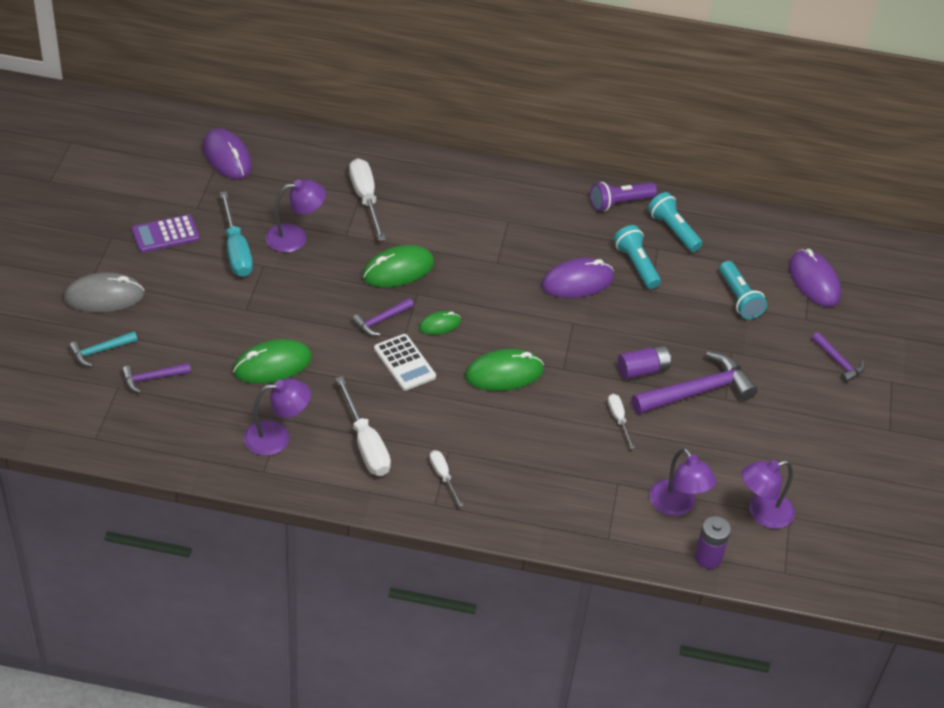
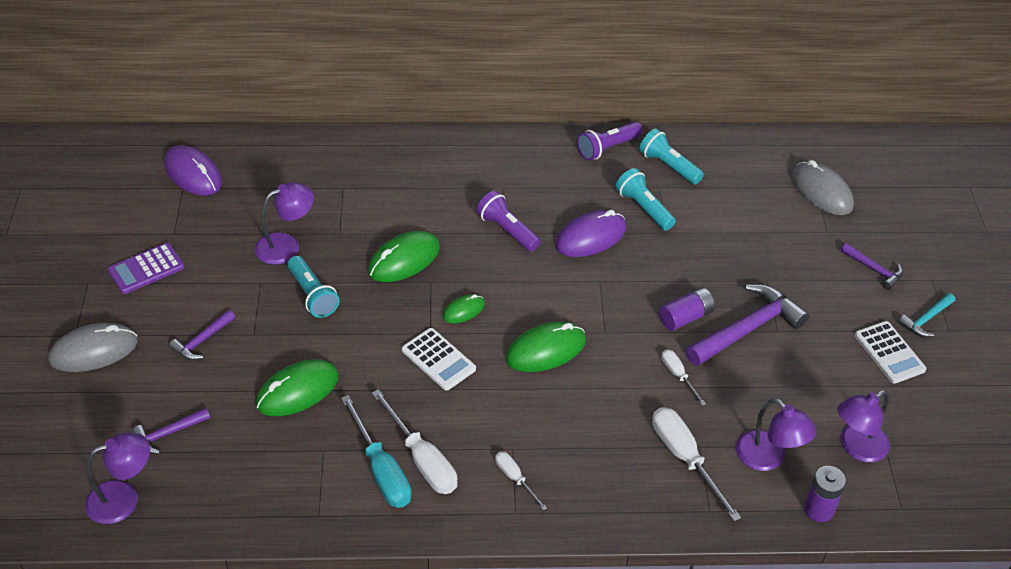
camera: 10 degrees left, 0 degrees up
turquoise hammer [69,331,137,367] -> turquoise hammer moved to [898,293,955,337]
turquoise screwdriver [220,191,253,277] -> turquoise screwdriver moved to [341,395,411,508]
purple lamp [244,378,311,456] -> purple lamp moved to [85,433,150,524]
white screwdriver [349,158,386,241] -> white screwdriver moved to [652,407,741,522]
purple hammer [352,298,414,336] -> purple hammer moved to [169,310,235,360]
turquoise flashlight [719,261,767,319] -> turquoise flashlight moved to [287,256,340,318]
purple mouse [789,249,841,307] -> grey mouse [791,160,854,215]
none -> purple flashlight [476,191,541,252]
none -> white calculator [855,321,926,384]

